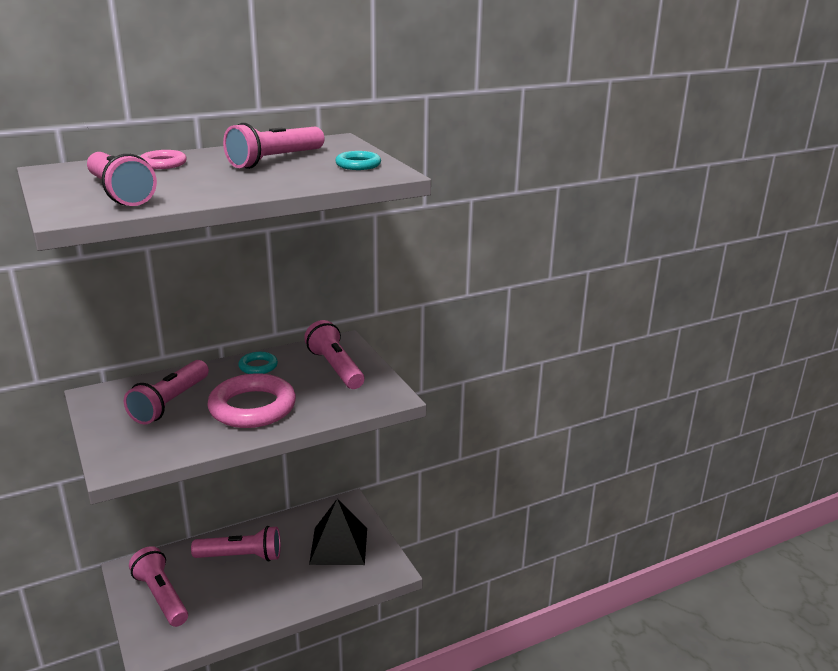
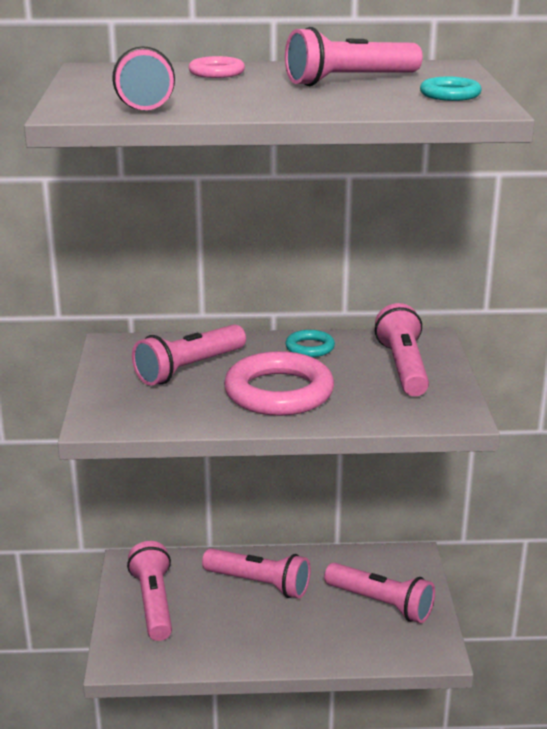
camera: 25 degrees right, 0 degrees up
black pyramid [309,499,367,565] -> pink flashlight [324,563,435,623]

